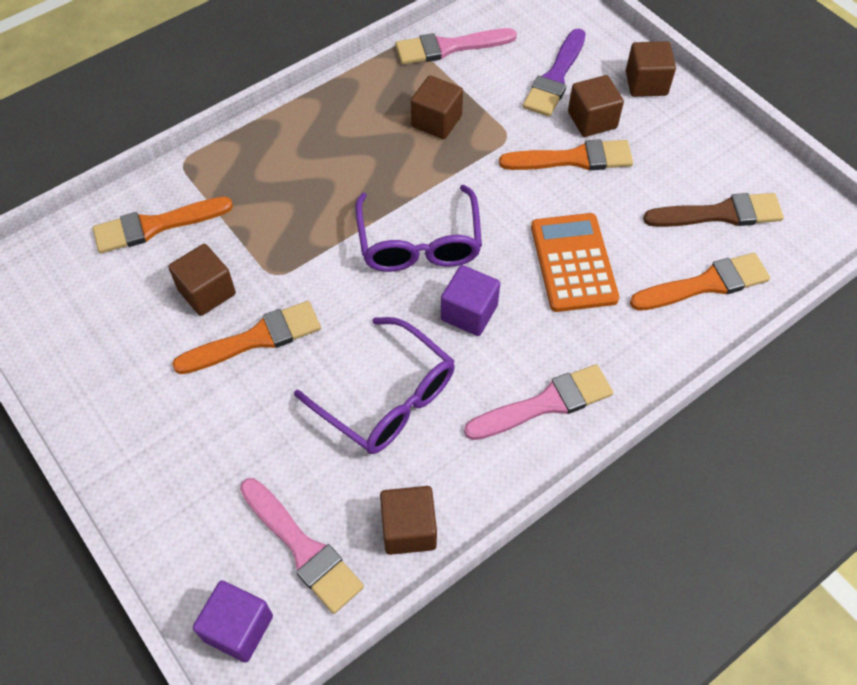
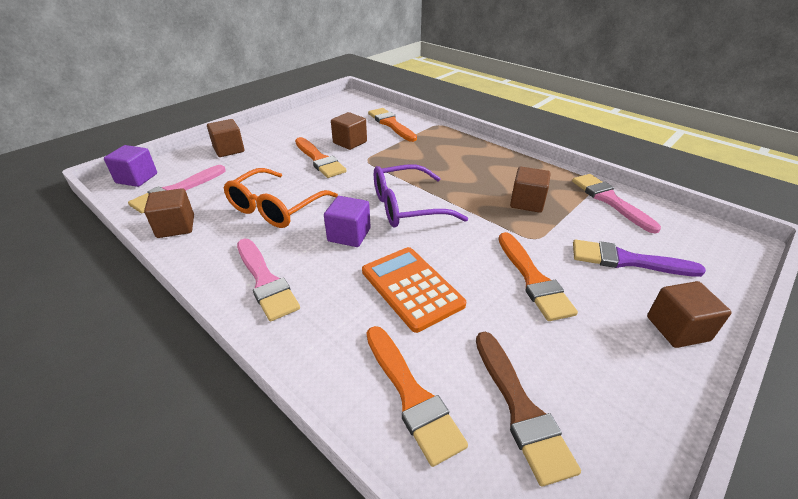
camera: 80 degrees right, 20 degrees down
purple glasses [294,317,455,454] -> orange glasses [224,168,338,228]
orange calculator [531,213,619,312] -> orange calculator turned 105 degrees counterclockwise [362,247,466,333]
brown cube [568,75,624,137] -> brown cube moved to [207,119,244,157]

